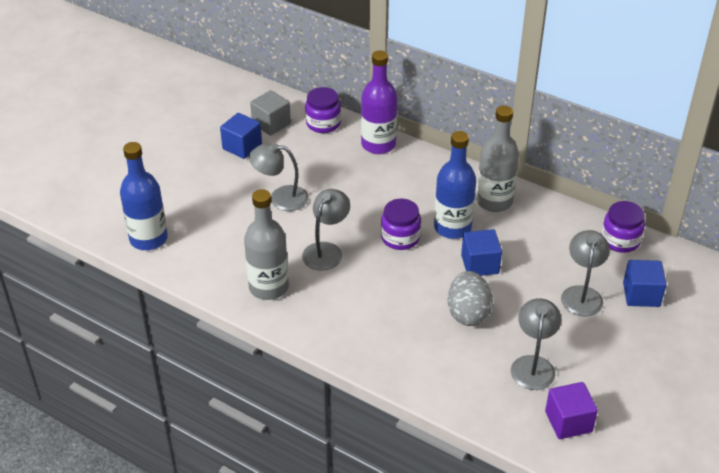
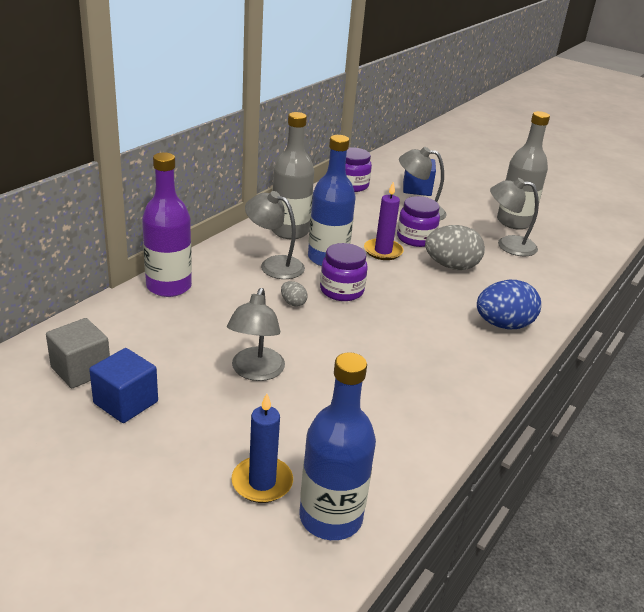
camera: 90 degrees left, 10 degrees down
grey bottle [244,189,289,300] -> grey bottle moved to [497,111,550,230]
grey lamp [302,189,350,271] -> grey lamp moved to [245,191,305,279]
purple jar [305,87,341,133] -> purple jar moved to [397,196,440,247]
blue cube [461,229,502,276] -> purple candle [364,182,404,260]
purple cube [545,382,598,439] -> none
none -> blue candle [232,393,293,503]
none -> grey egg [281,281,308,307]
none -> blue egg [477,280,541,329]

